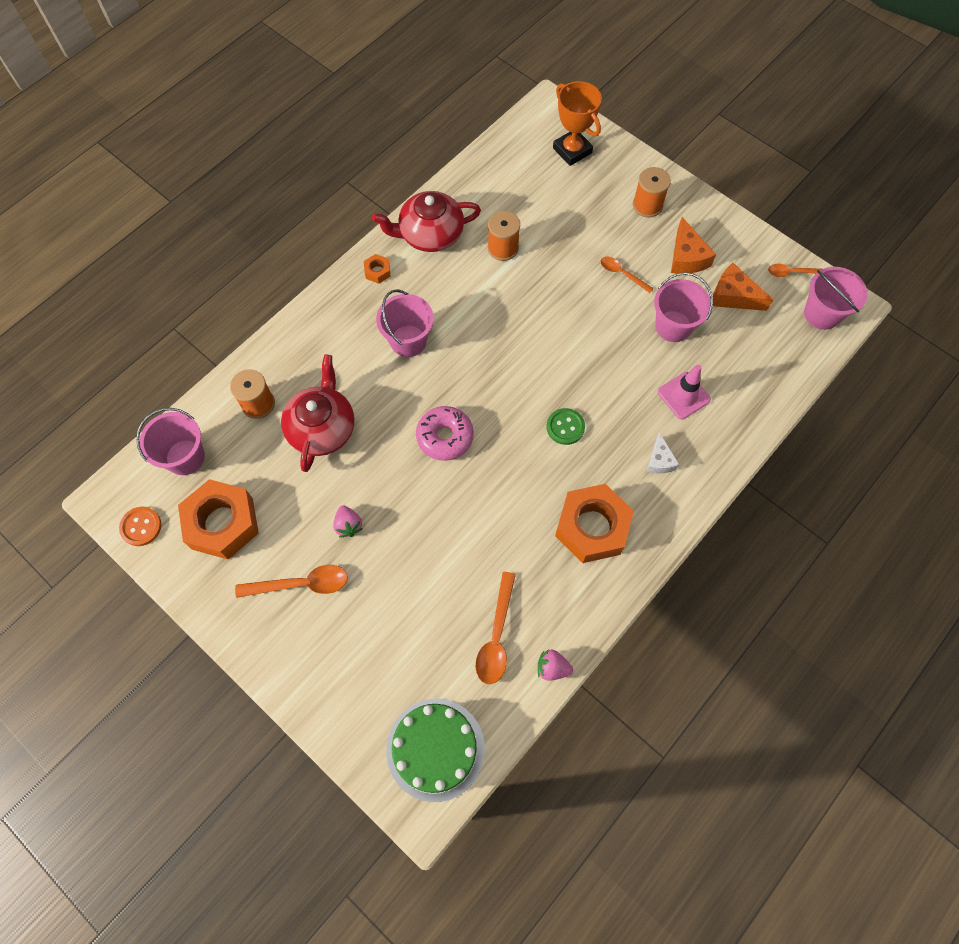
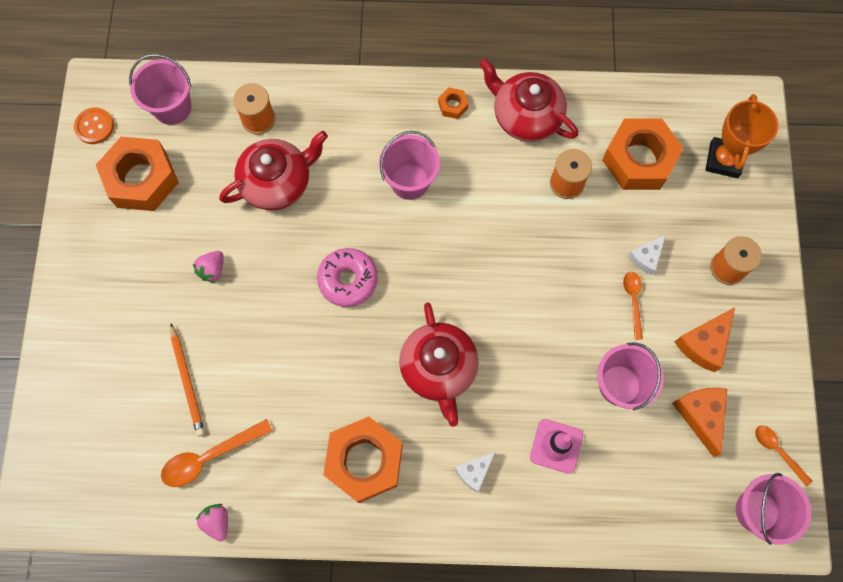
camera: 50 degrees right, 5 degrees up
orange spoon [235,565,348,598] -> none
green cake [386,699,485,802] -> none
green button [546,408,585,445] -> red teapot [399,302,479,427]
none -> orange pencil [170,323,205,437]
none -> orange nut [602,118,684,190]
none -> white cheese [628,235,666,275]

